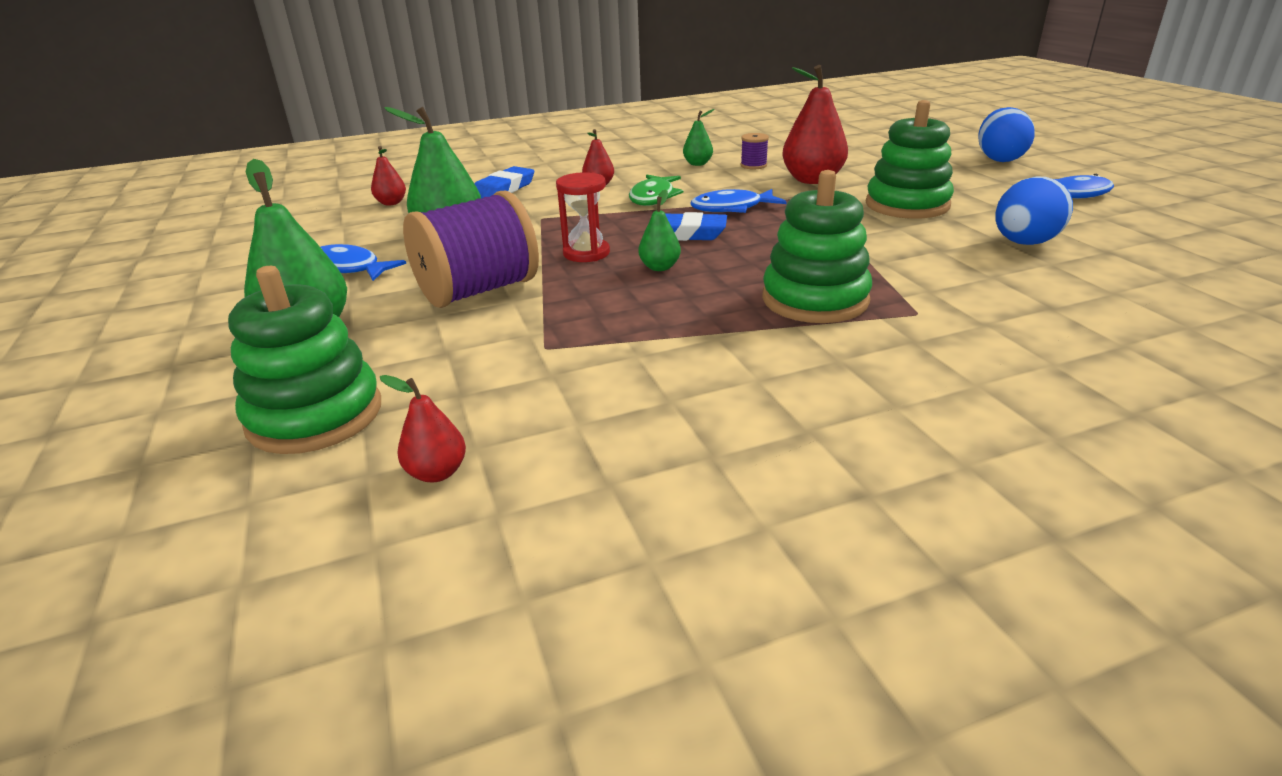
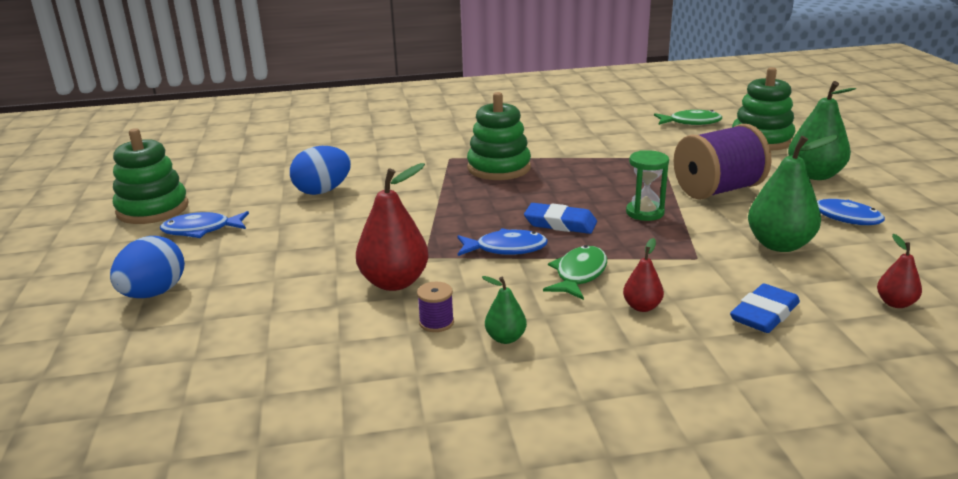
camera: 170 degrees left, 5 degrees down
red pear [380,375,466,483] -> green fish [654,110,722,125]
red hourglass [556,172,610,262] -> green hourglass [626,150,669,221]
green pear [638,189,681,271] -> none
green stacking toy [866,100,954,219] -> green stacking toy moved to [113,128,189,224]

